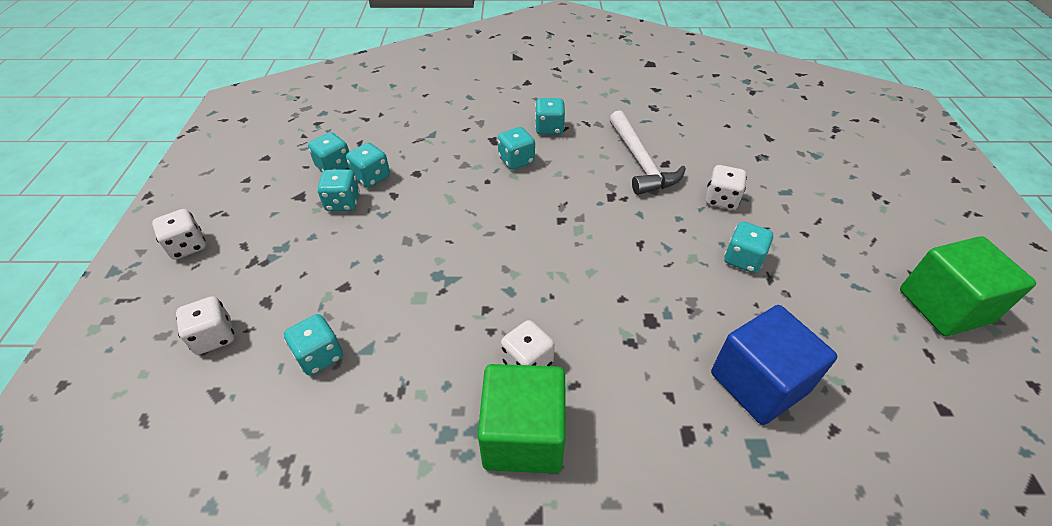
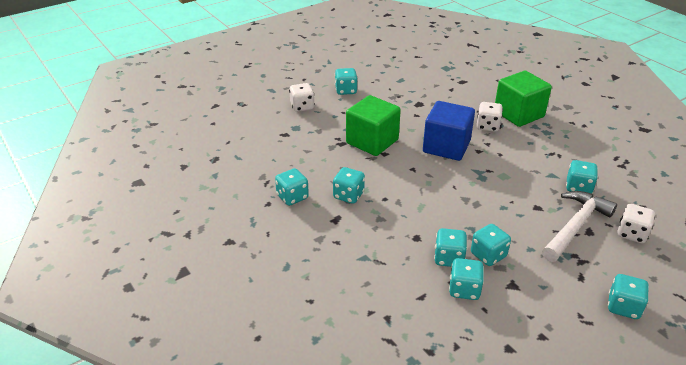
camera: 125 degrees left, 10 degrees down
white dice [152,209,206,260] -> turquoise dice [608,274,649,319]
white hammer [609,111,686,195] -> white hammer moved to [542,191,617,262]
blue cube [711,305,837,425] -> blue cube moved to [423,101,475,161]
green cube [900,236,1036,336] -> green cube moved to [346,95,401,156]

